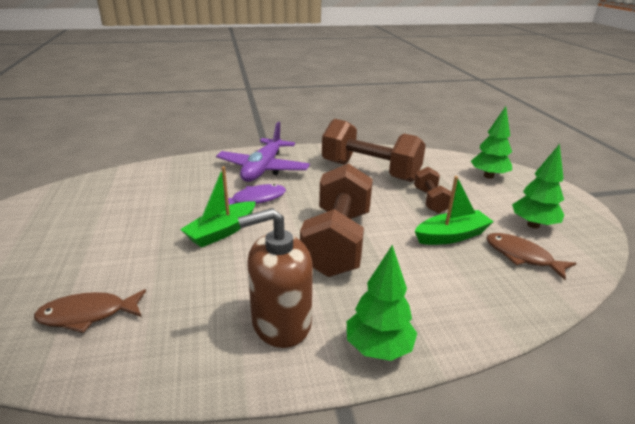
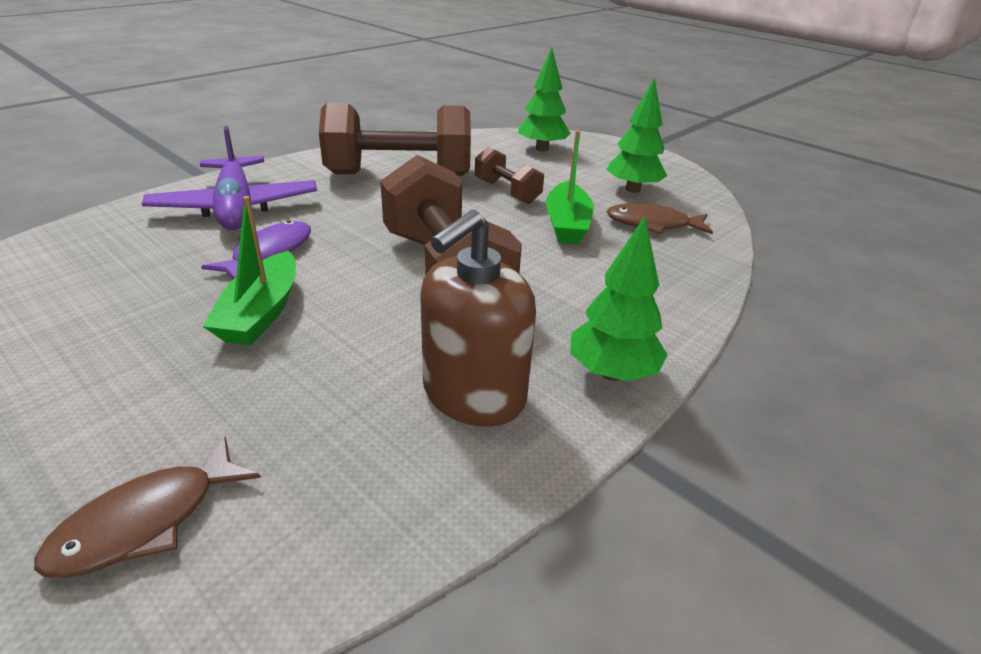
camera: 35 degrees left, 5 degrees up
green boat [415,176,494,245] -> green boat turned 150 degrees clockwise [546,130,594,244]

